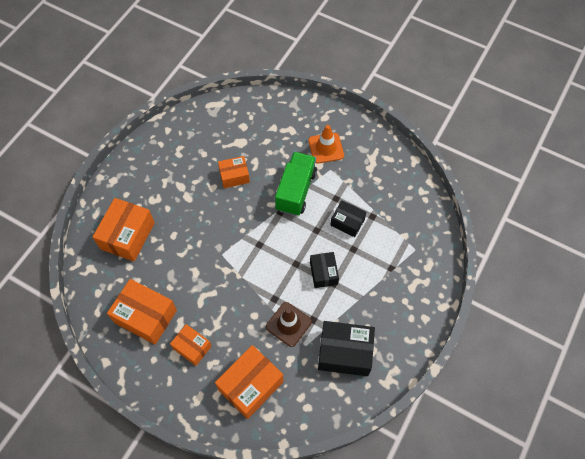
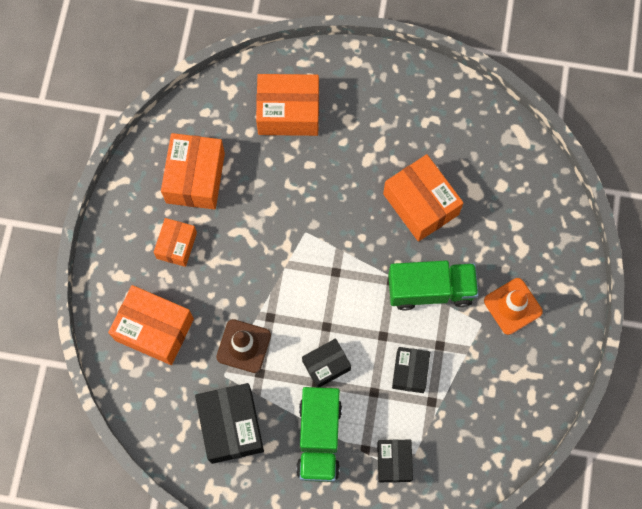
camera: 70 degrees right, 10 degrees up
orange box [218,156,250,188] -> orange box [383,154,464,242], size x1.66
none -> green truck [296,387,342,482]
none -> black box [377,440,413,482]

